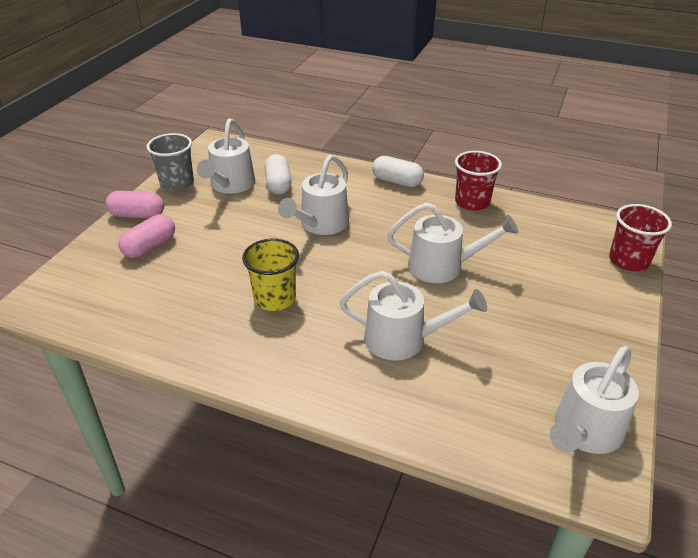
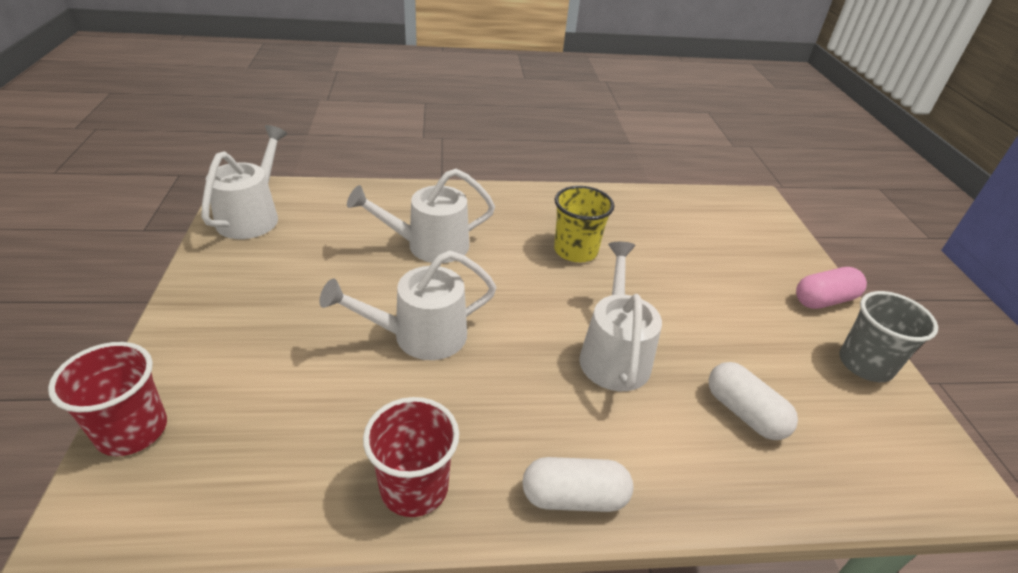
camera: 150 degrees right, 0 degrees up
pink capsule [118,214,175,258] -> none
white watering can [197,119,255,194] -> none

